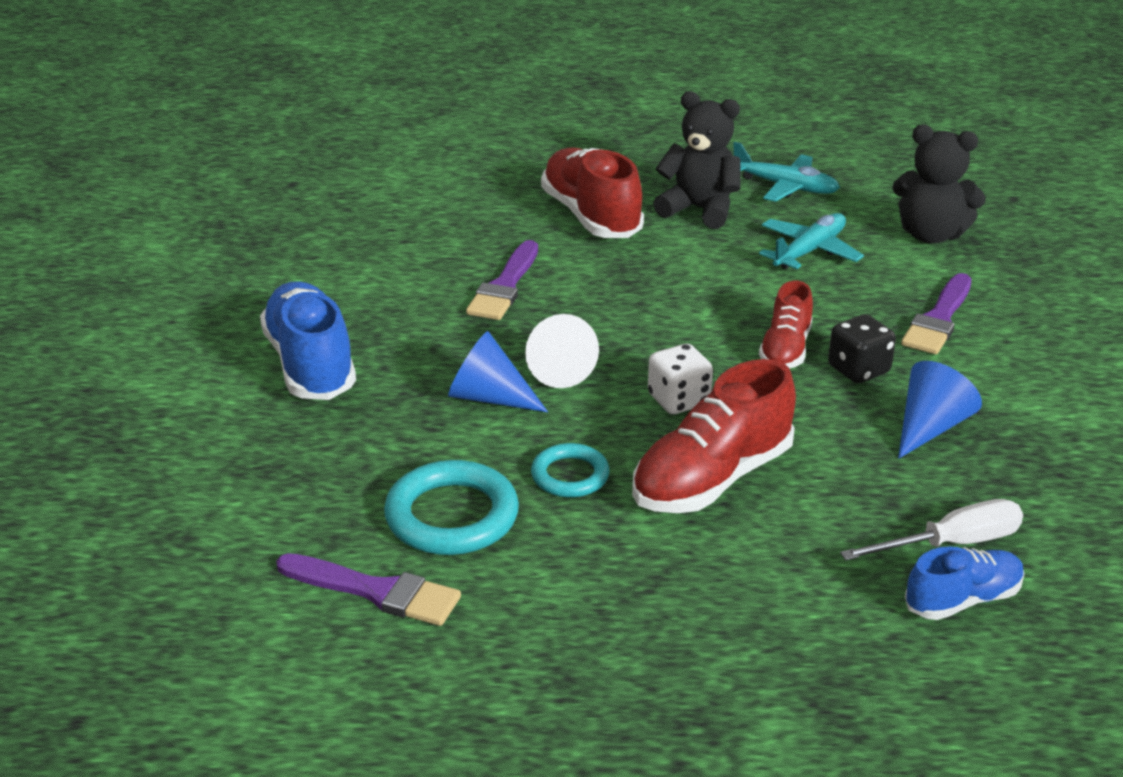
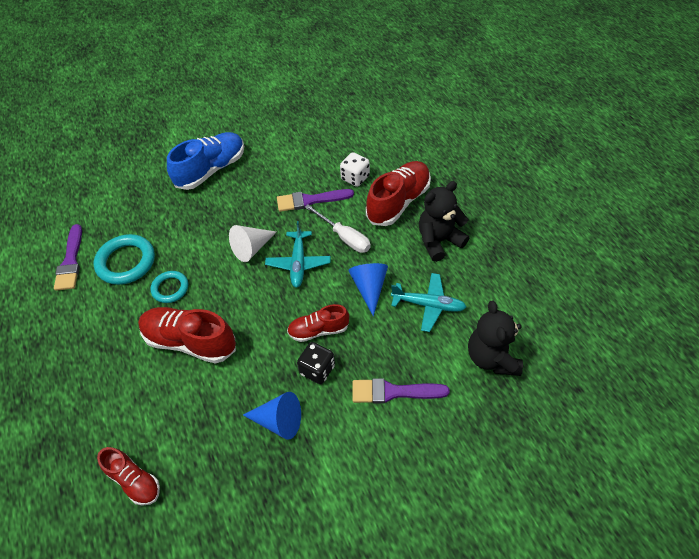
camera: 65 degrees right, 20 degrees up
blue cone [448,331,548,412] -> blue cone moved to [348,263,388,316]
white dice [648,344,713,414] -> white dice moved to [340,152,370,187]
black teddy bear [653,91,741,229] -> black teddy bear turned 120 degrees counterclockwise [419,181,469,262]
turquoise plane [733,142,840,202] -> turquoise plane moved to [265,221,331,288]
white screwdriver [840,499,1023,560] -> white screwdriver moved to [305,205,371,253]
blue shoe [905,546,1025,620] -> red shoe [97,447,160,506]

